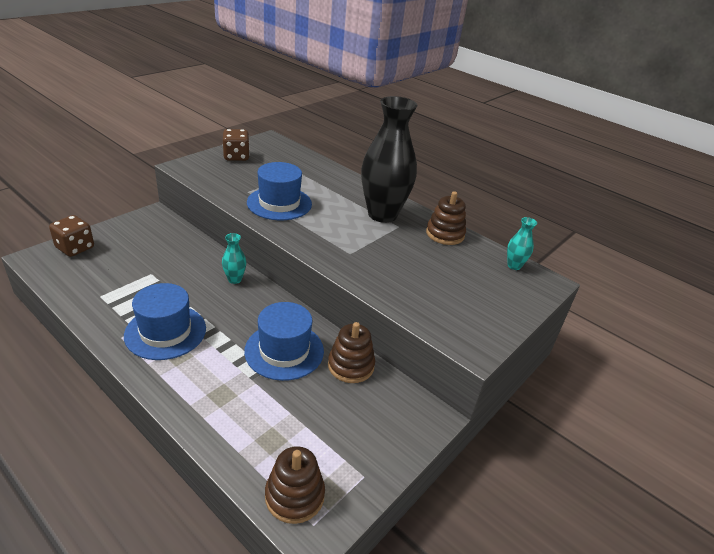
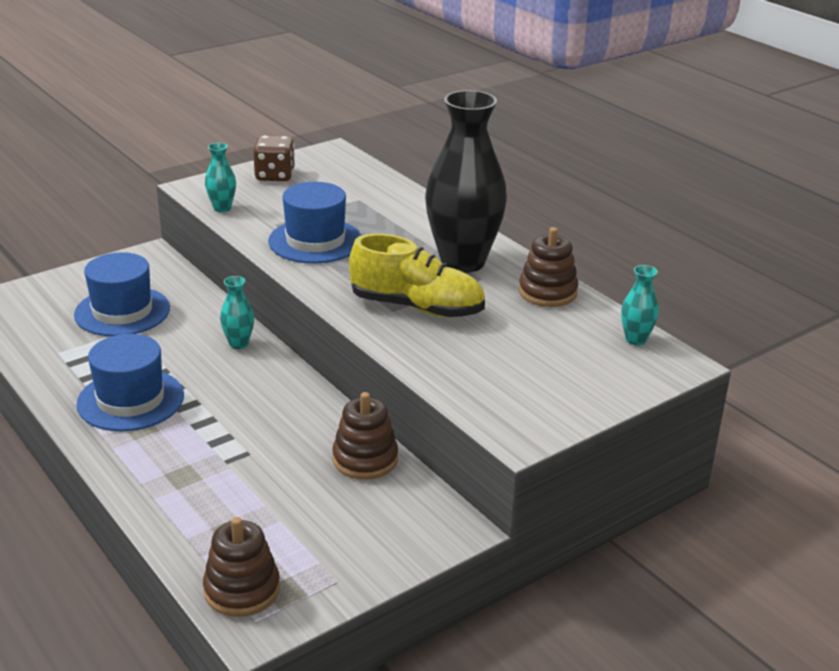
camera: 15 degrees right, 5 degrees down
brown dice [49,215,94,257] -> none
blue hat [244,302,324,381] -> blue hat moved to [74,252,170,336]
none -> turquoise vase [205,143,236,212]
none -> yellow shoe [349,234,485,318]

